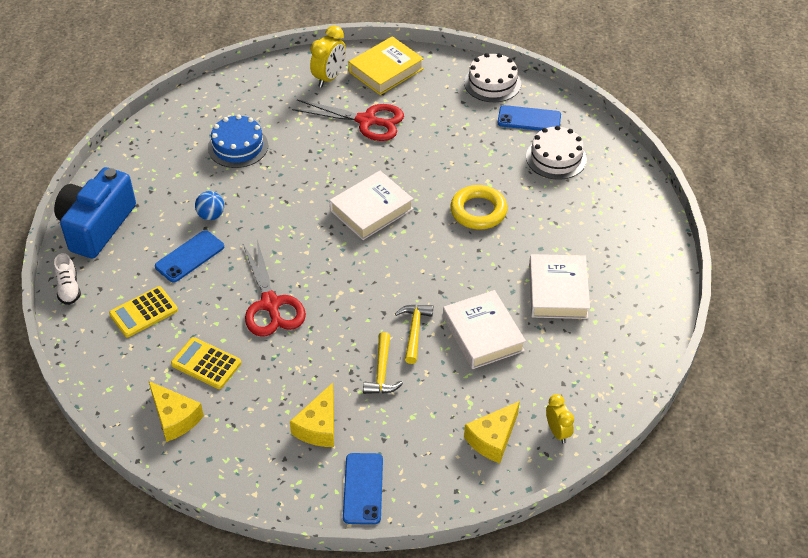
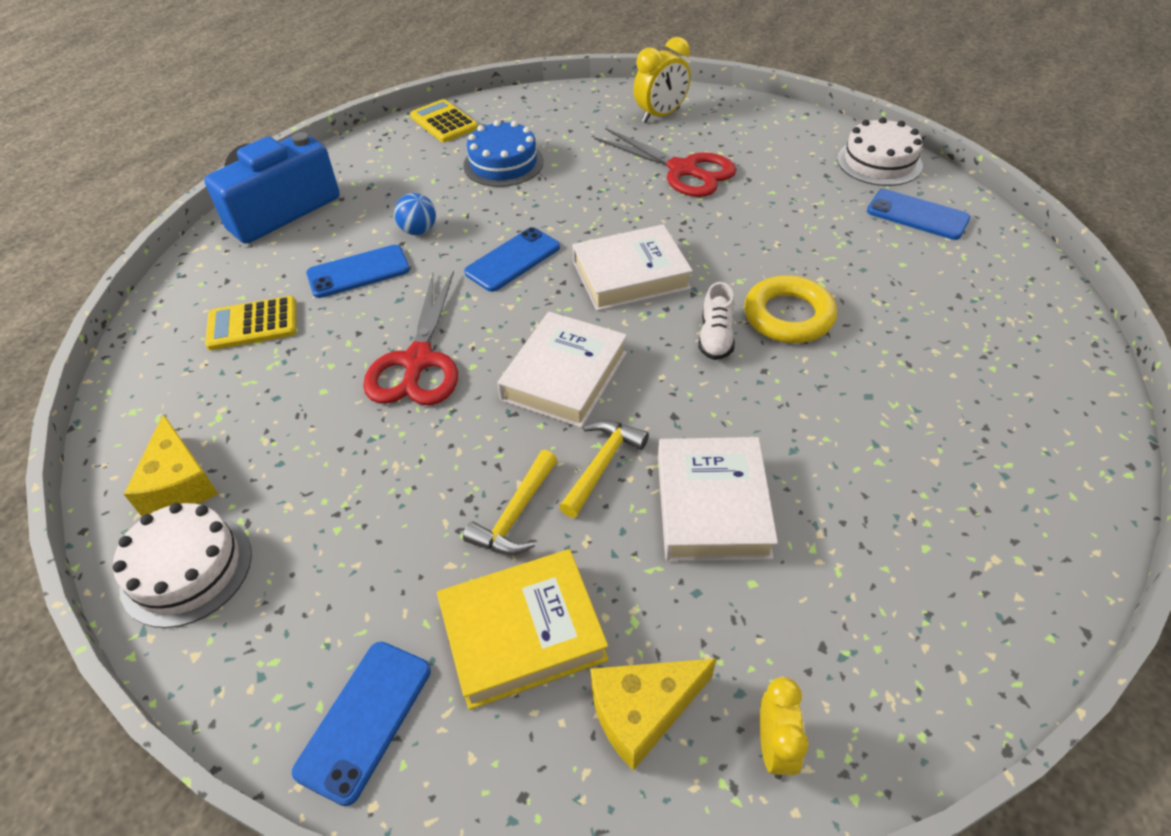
camera: 25 degrees right, 0 degrees up
white shoe [54,253,81,305] -> white shoe moved to [698,282,735,360]
yellow calculator [171,337,241,389] -> yellow calculator moved to [410,99,478,142]
yellow cheese [290,383,334,447] -> none
yellow book [349,36,424,95] -> yellow book moved to [437,549,609,710]
white cake [526,125,587,180] -> white cake moved to [113,503,252,628]
white book [529,254,590,319] -> white book moved to [497,312,627,428]
none -> blue phone [464,227,560,292]

